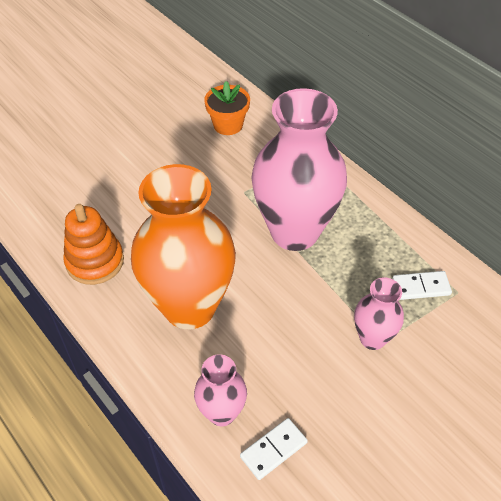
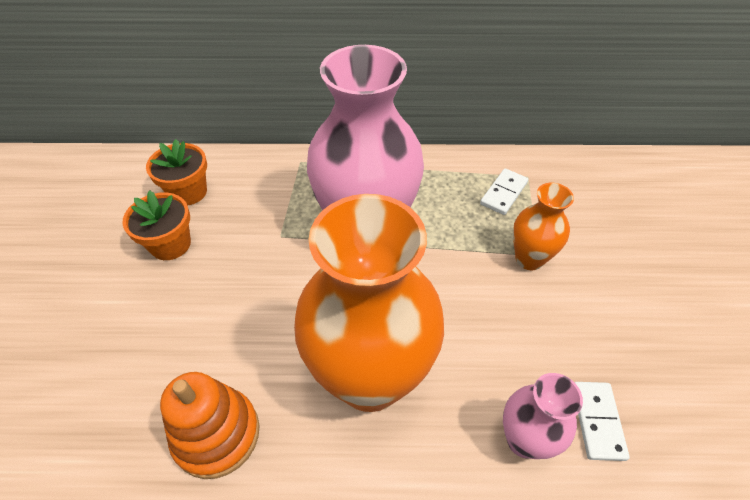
camera: 50 degrees left, 0 degrees up
pink vase [354,277,404,350] -> orange vase [513,183,574,270]
none -> orange flower pot [122,191,191,260]

